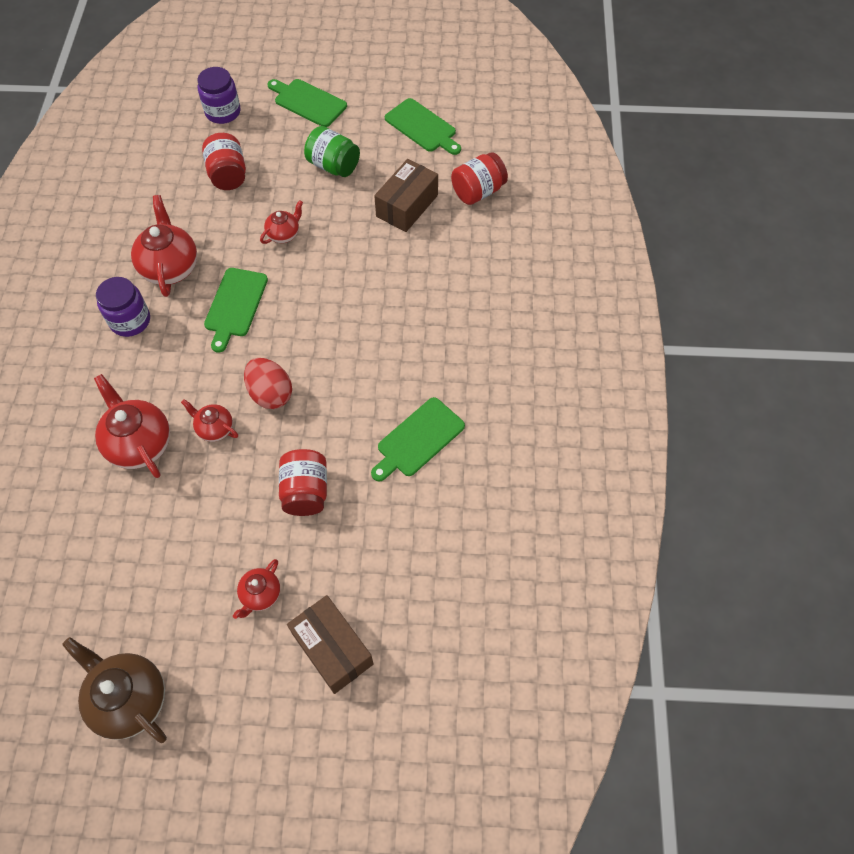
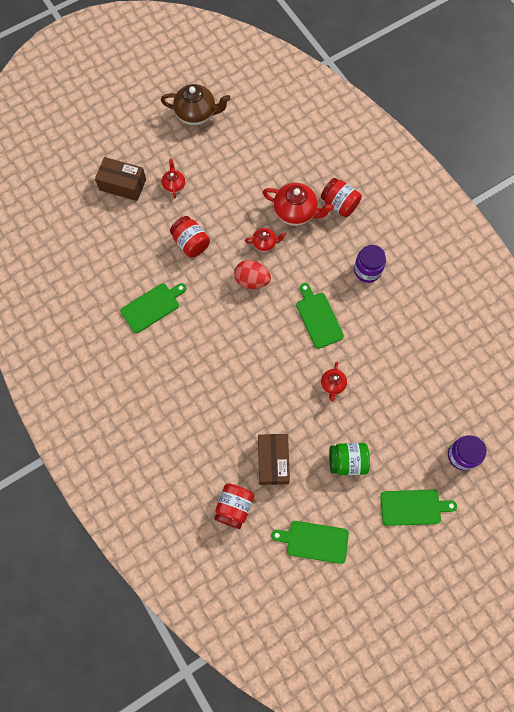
camera: 145 degrees right, 10 degrees up
red teapot [131,195,197,297] -> none
red jar [202,133,246,190] -> red jar moved to [321,178,362,217]
green cutting board [371,397,465,482] -> green cutting board turned 45 degrees clockwise [120,283,187,333]

